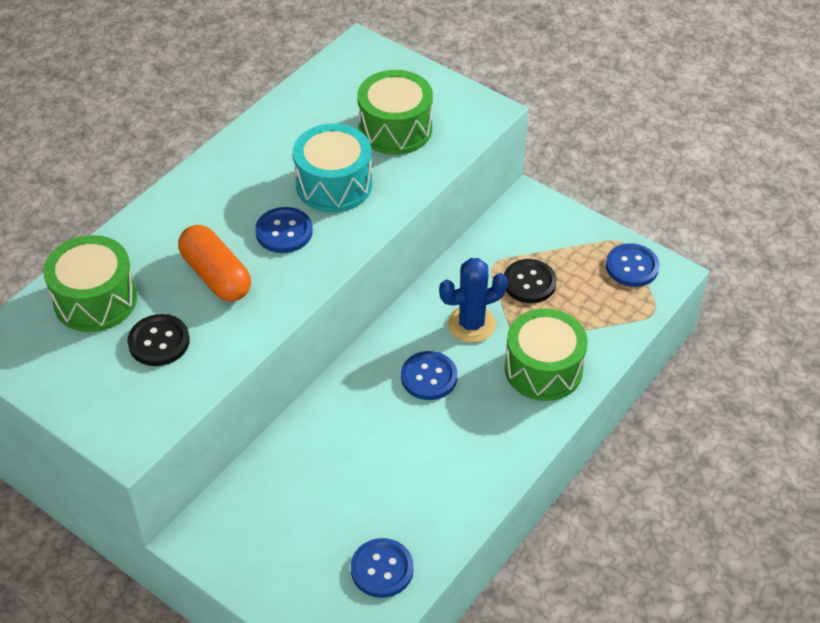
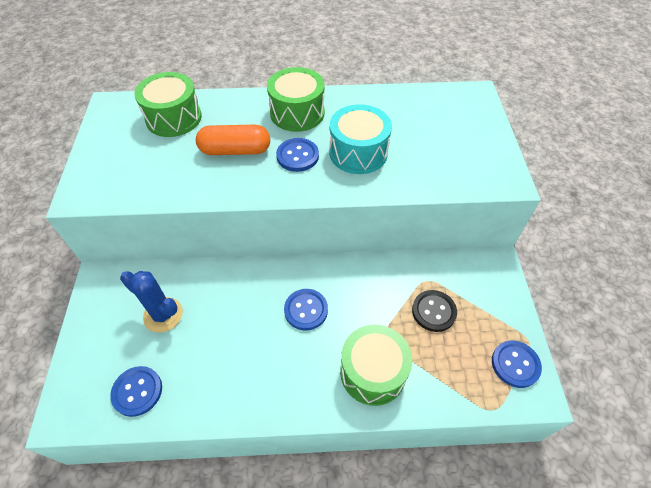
camera: 50 degrees right, 5 degrees up
black button [127,314,190,366] -> none
orange capsule [178,225,251,302] -> orange capsule turned 75 degrees clockwise [196,125,270,155]
green drum [357,70,433,155] -> green drum moved to [267,67,325,132]
blue cactus [439,258,508,343] -> blue cactus moved to [120,271,183,333]

